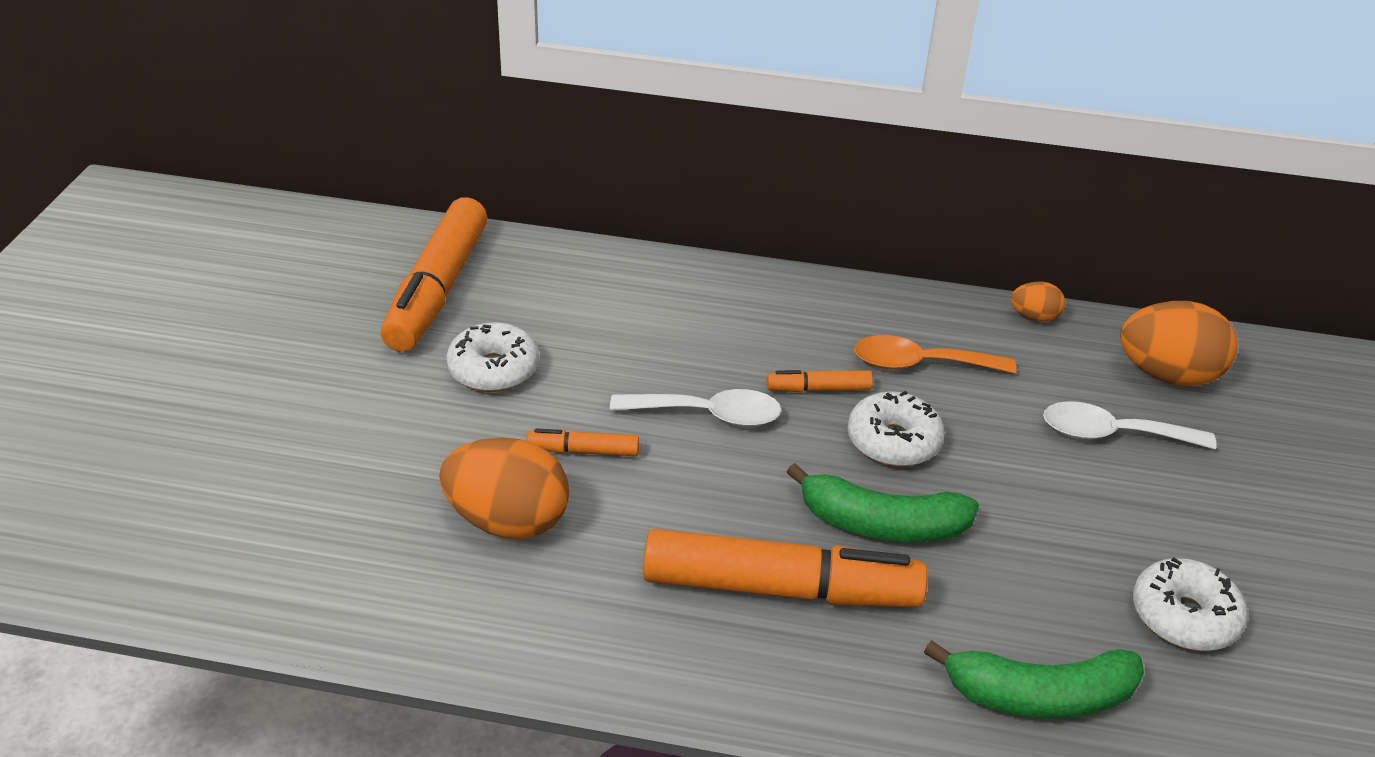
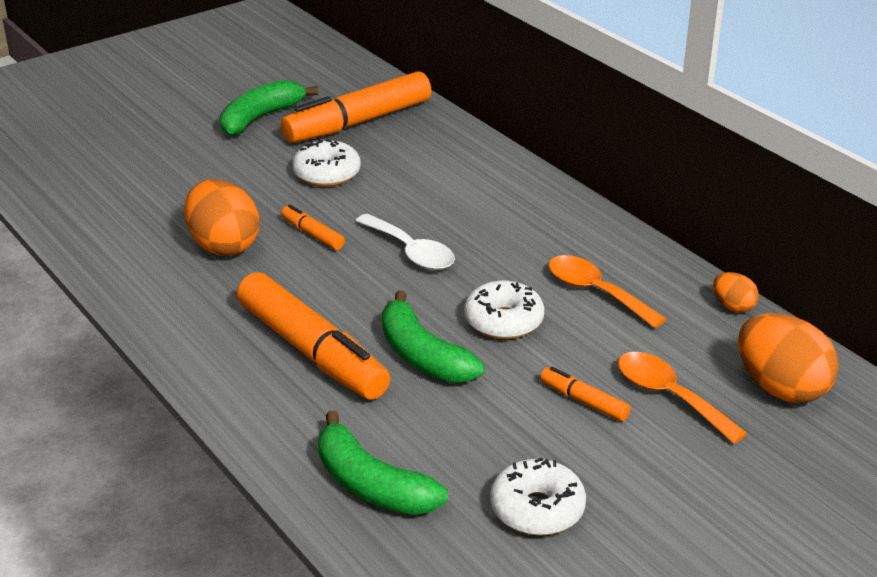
camera: 45 degrees right, 5 degrees down
orange marker [767,370,873,392] -> orange marker moved to [540,366,631,421]
white spoon [1043,401,1217,450] -> orange spoon [618,352,748,444]
none -> green banana [220,80,319,136]

